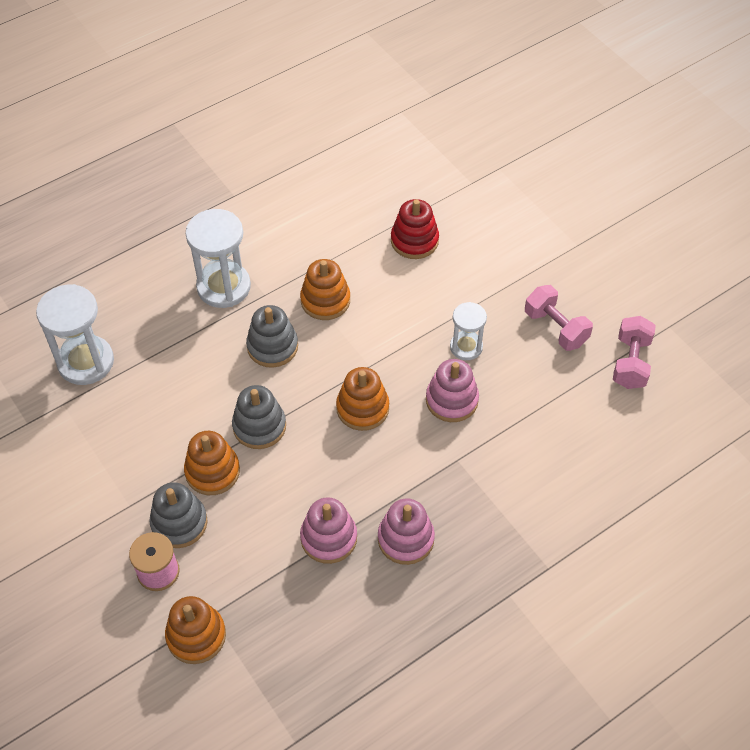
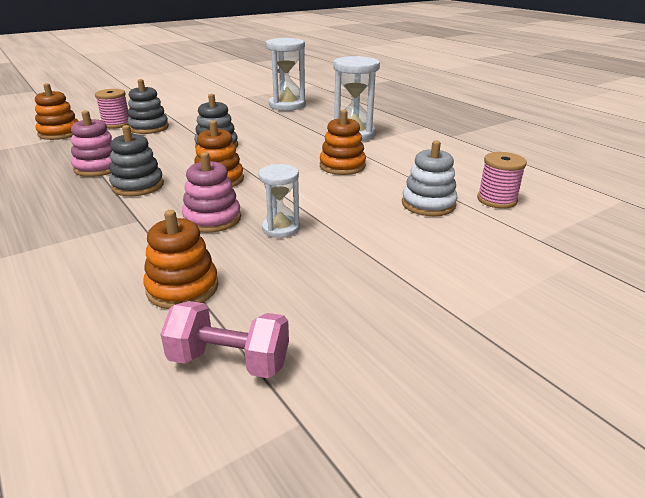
camera: 90 degrees right, 25 degrees down
orange stacking toy [184,431,240,495] -> orange stacking toy moved to [144,210,219,309]
grey stacking toy [246,305,298,368] -> grey stacking toy moved to [109,125,164,196]
pink stacking toy [378,498,435,565] -> none
red stacking toy [391,199,439,259] -> white stacking toy [402,141,457,216]
pink dumbbell [525,285,593,351] -> none
none -> pink spool [477,152,527,209]

